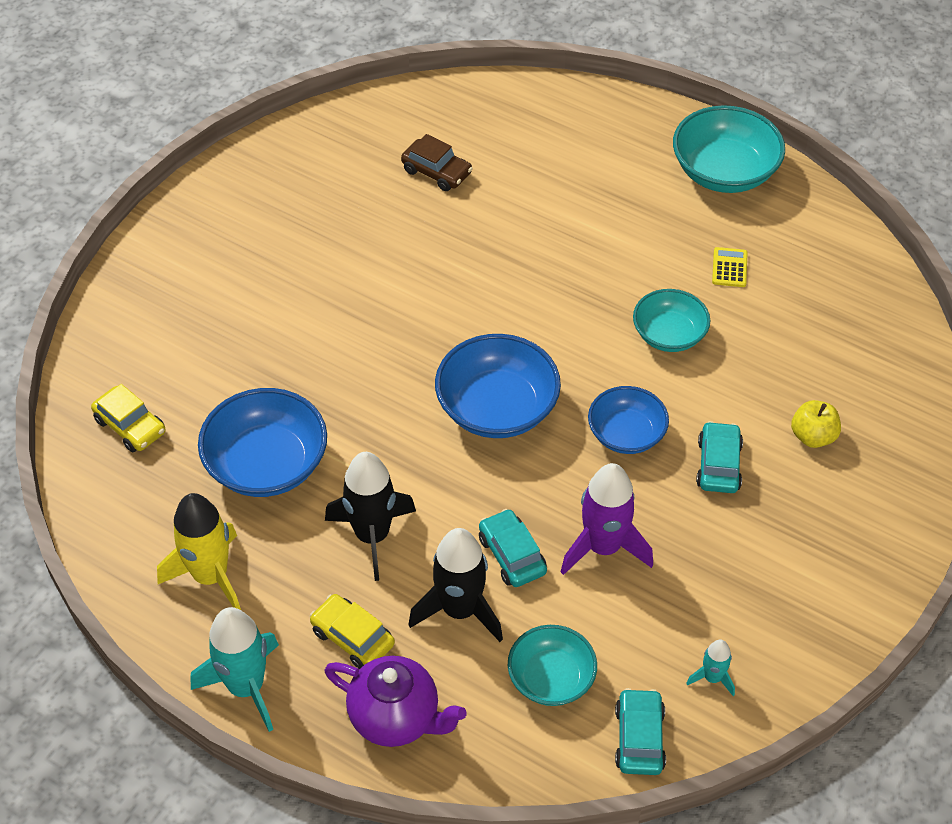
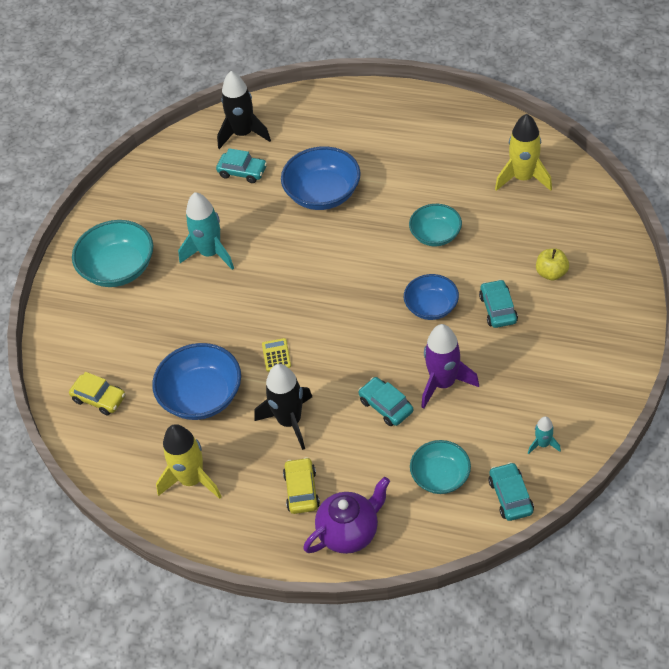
camera: 10 degrees left, 0 degrees up
turquoise rocket [191,607,279,732] -> turquoise rocket moved to [178,192,234,270]
yellow car [310,594,395,669] -> yellow car turned 60 degrees clockwise [283,457,320,514]
purple teapot [324,656,466,747] -> purple teapot turned 45 degrees counterclockwise [303,477,390,554]
brown car [401,134,472,191] -> turquoise car [216,148,267,183]
black rocket [408,528,503,642] -> black rocket moved to [217,71,271,149]
blue bowl [435,334,561,438] -> blue bowl moved to [281,146,361,210]
turquoise bowl [673,105,785,193] -> turquoise bowl moved to [72,220,153,287]
yellow calculator [712,247,748,287] -> yellow calculator moved to [262,338,291,372]
none -> yellow rocket [495,114,552,191]

